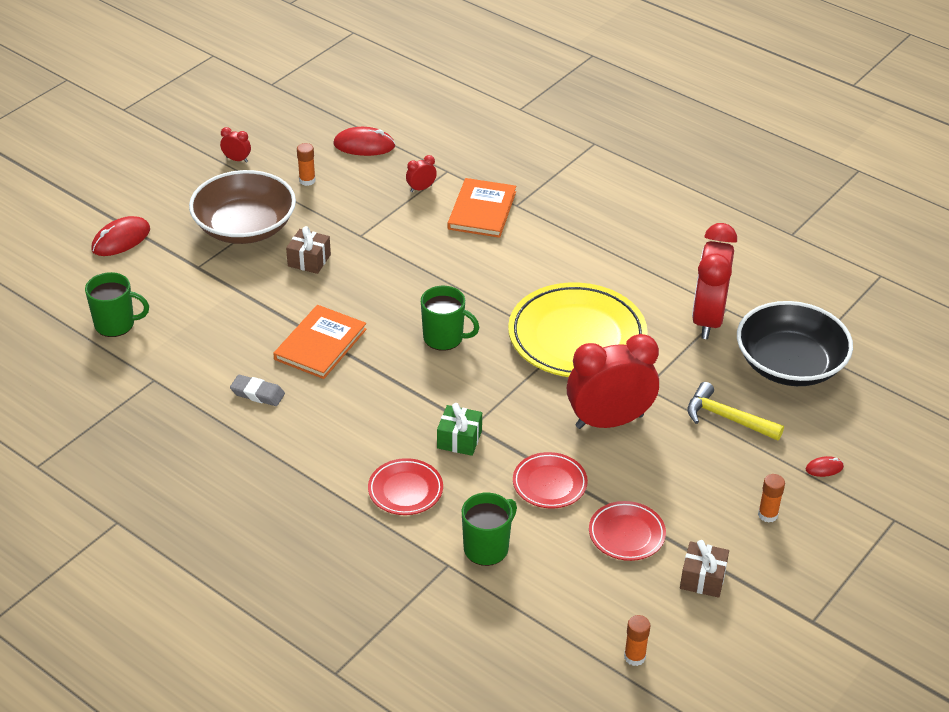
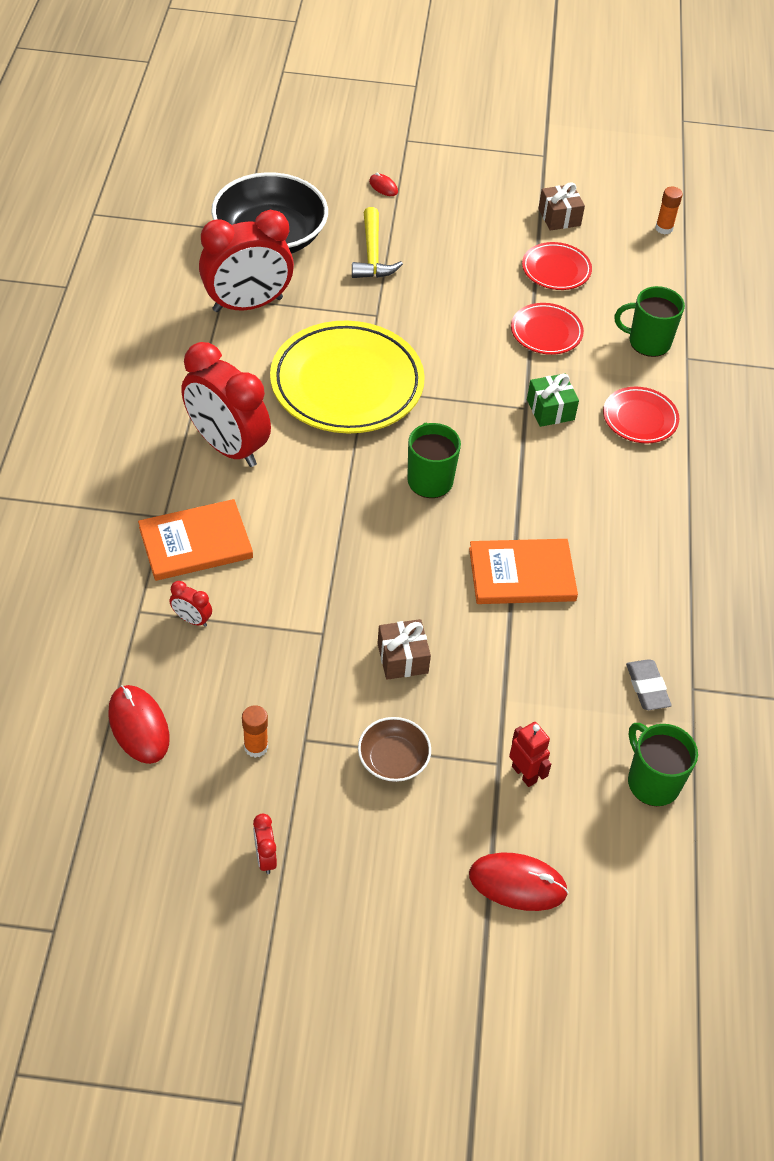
camera: 125 degrees left, 10 degrees up
brown bowl [189,170,296,244] -> brown bowl [358,717,431,782], size x0.48
grey eraser [230,375,285,406] -> grey eraser moved to [626,659,672,710]
red clock [567,334,659,429] -> red clock moved to [181,342,271,467]
orange glue stick [758,474,785,523] -> none
none -> red robot [509,722,551,787]

